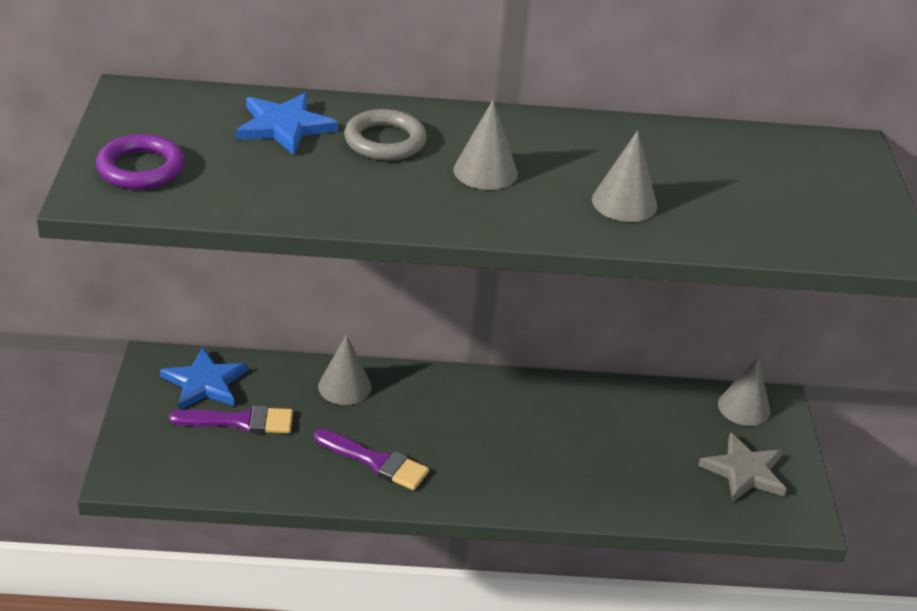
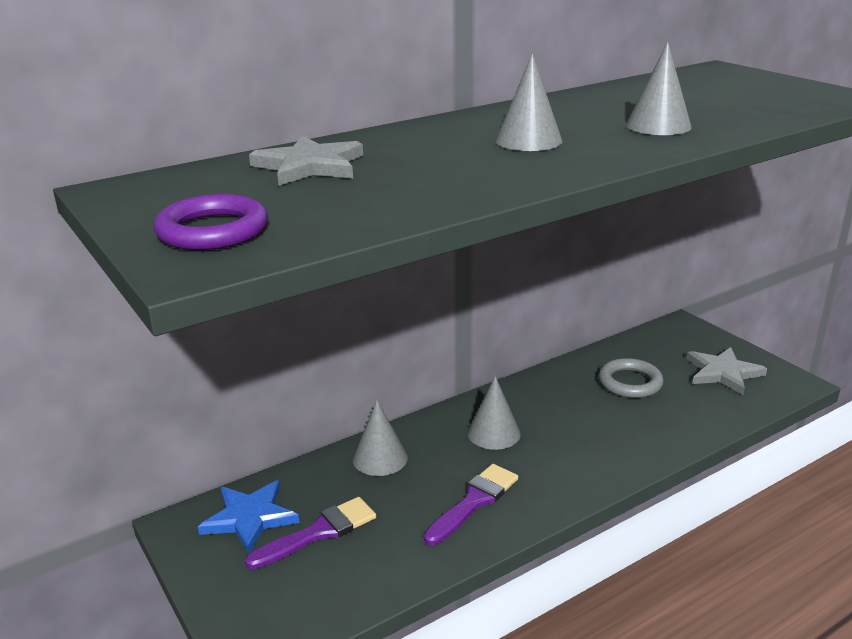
camera: 30 degrees left, 10 degrees down
blue star [236,93,338,155] -> grey star [249,135,363,186]
purple brush [314,429,429,490] -> purple brush turned 45 degrees counterclockwise [424,464,518,545]
grey ring [344,109,427,161] -> grey ring moved to [599,358,664,398]
grey cone [718,357,771,426] -> grey cone moved to [467,376,521,450]

